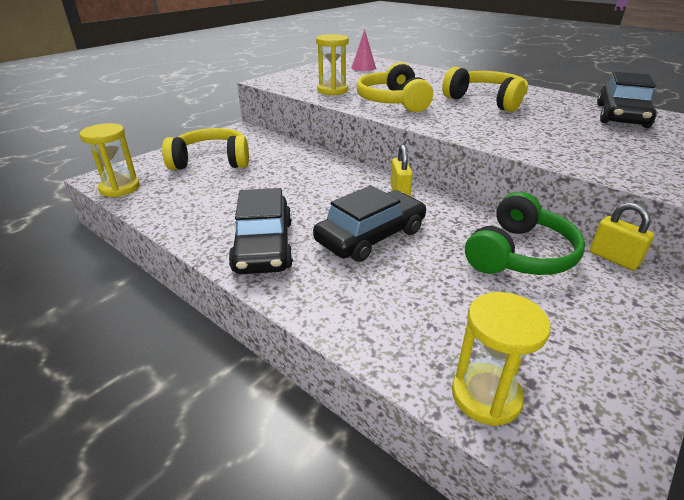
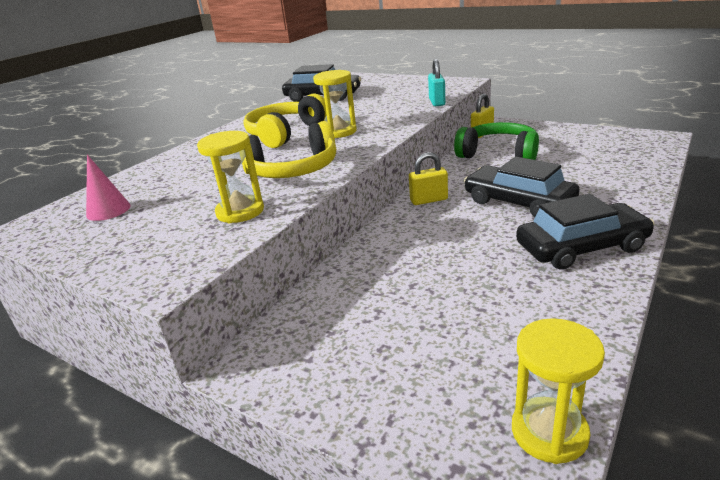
camera: 95 degrees left, 5 degrees down
yellow headphones [162,128,249,170] -> none
yellow hourglass [452,292,551,426] -> yellow hourglass moved to [313,70,357,138]
none -> turquoise padlock [428,59,445,106]

